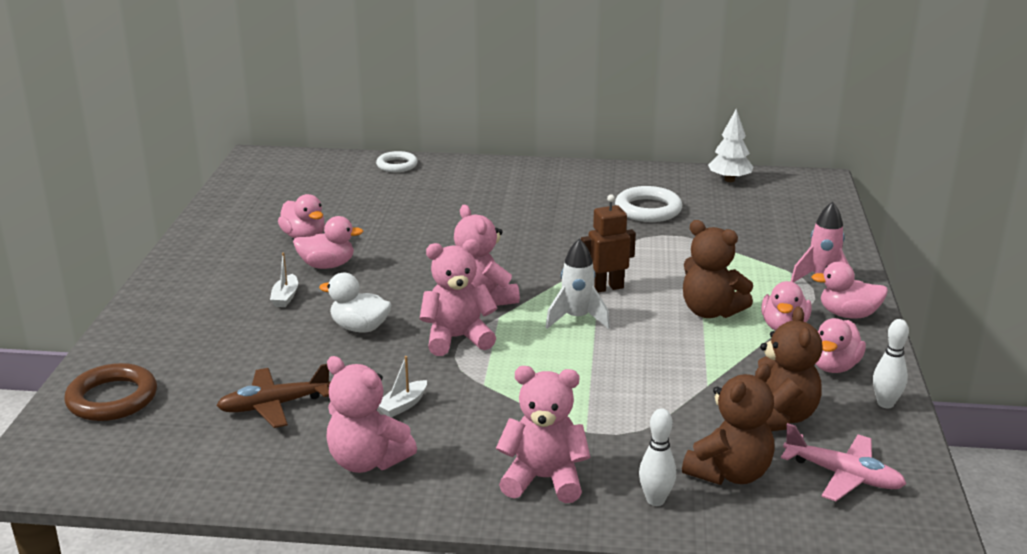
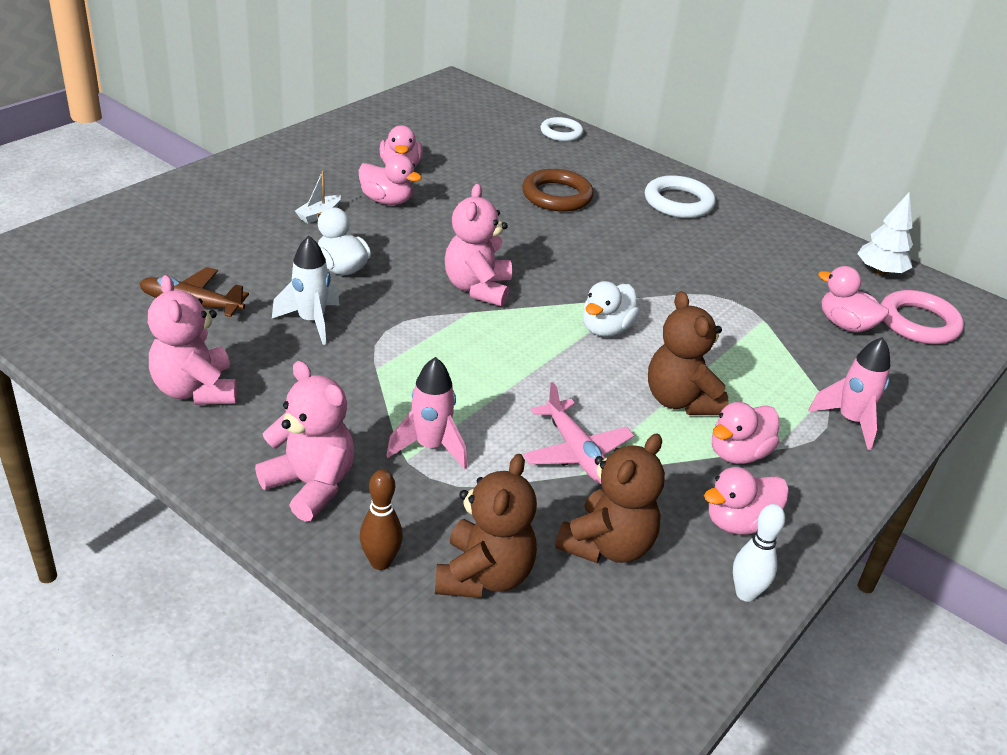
camera: 30 degrees right, 10 degrees up
brown ring [64,363,157,421] -> brown ring moved to [522,169,594,212]
white boat [378,356,427,417] -> none
pink teddy bear [420,239,497,356] -> none
white rocket [545,239,610,329] -> white rocket moved to [272,236,340,345]
brown robot [581,194,636,293] -> white duck [583,281,640,337]
white ring [615,186,682,222] -> white ring moved to [645,175,715,218]
white bowling pin [639,408,676,506] -> brown bowling pin [360,470,403,570]
brown teddy bear [682,364,775,485] -> brown teddy bear turned 60 degrees counterclockwise [435,454,537,598]
pink plane [781,423,906,501] -> pink plane moved to [523,382,634,484]
pink duck [812,262,888,319] -> pink duck moved to [818,266,889,333]
none -> pink rocket [386,357,467,469]
none -> pink ring [880,290,964,344]

